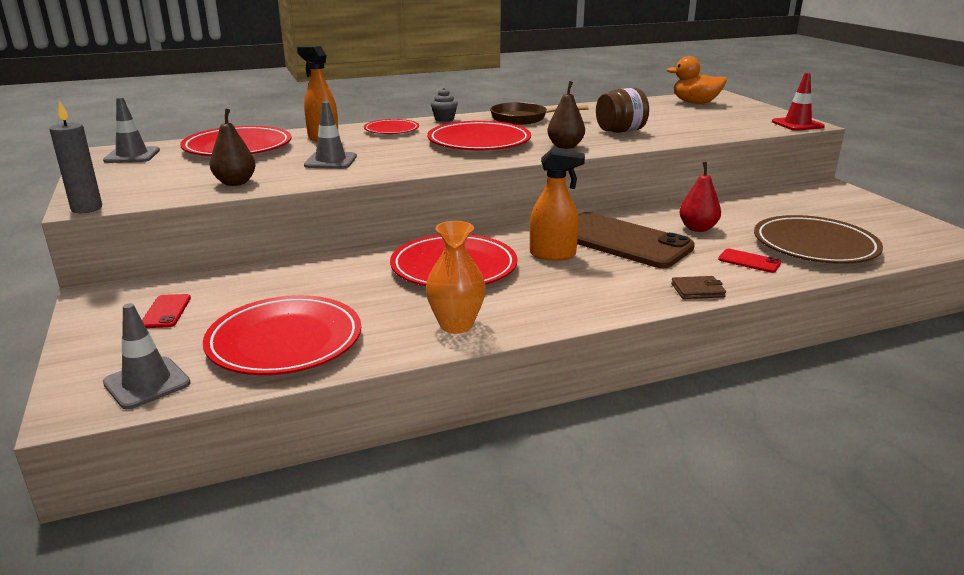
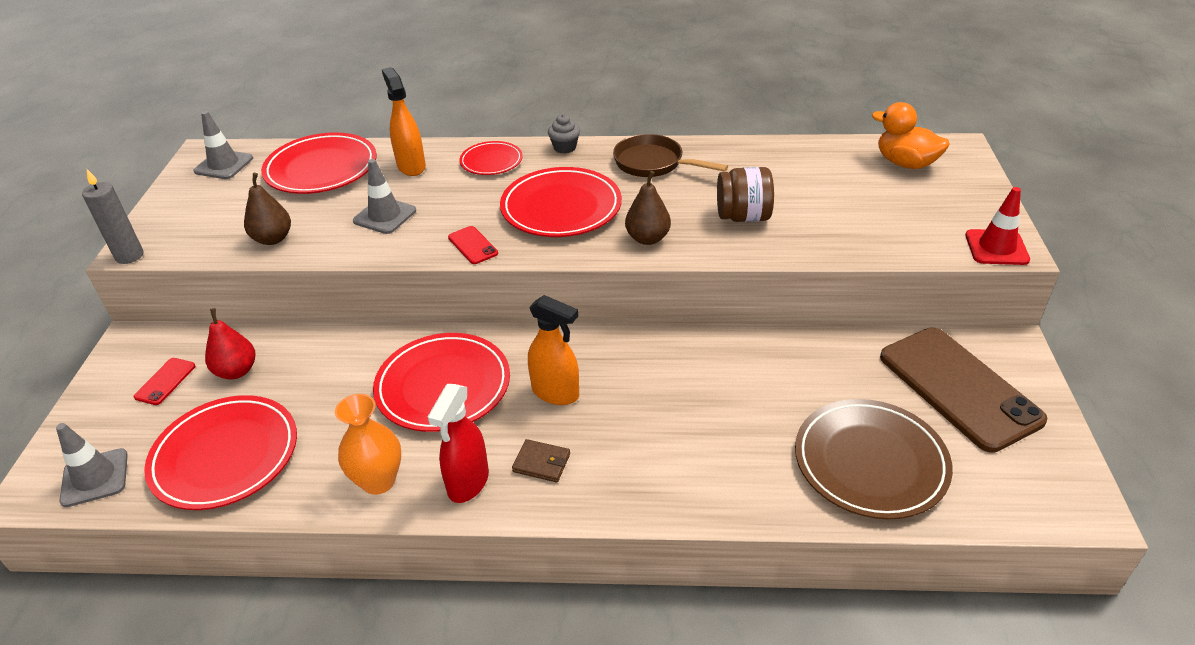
camera: 25 degrees right, 15 degrees up
brown phone [577,212,695,268] -> brown phone moved to [880,328,1047,453]
brown wallet [671,276,726,299] -> brown wallet moved to [512,439,570,482]
red pear [679,162,721,232] -> red pear moved to [205,308,256,379]
red phone [718,249,781,273] -> red phone moved to [448,226,498,264]
none -> red spray bottle [428,384,489,503]

